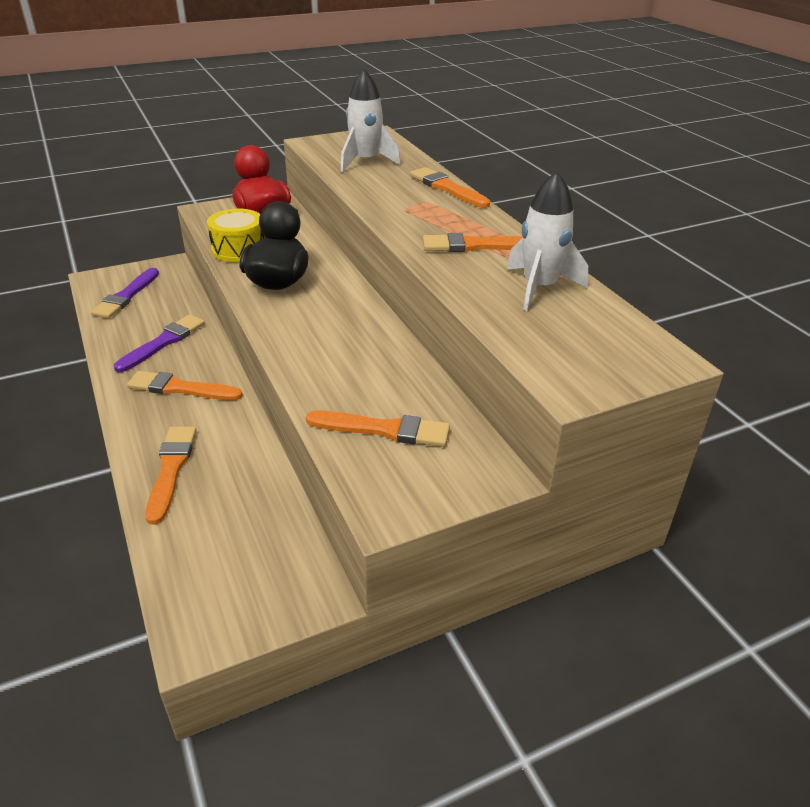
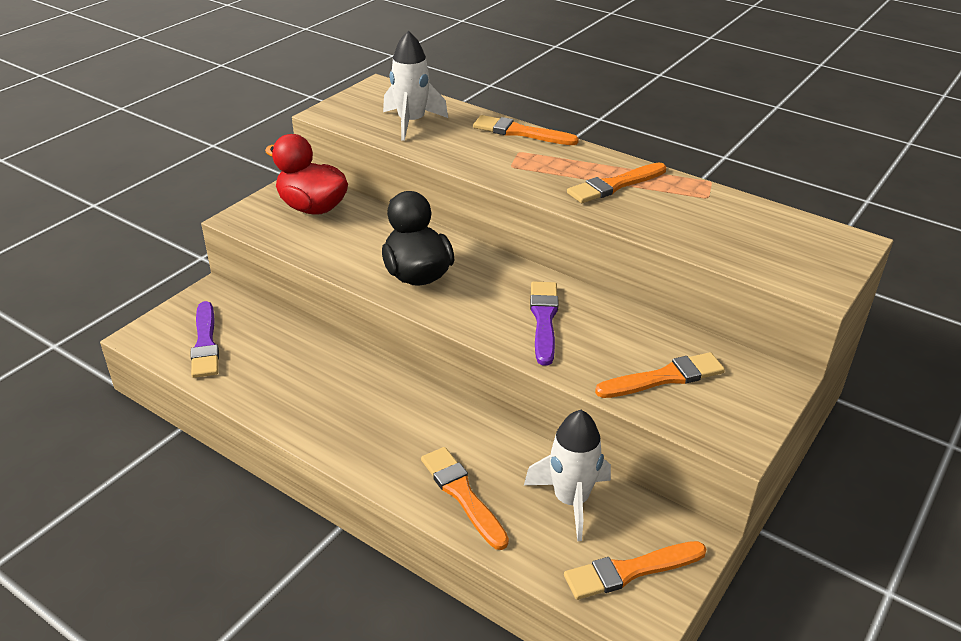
camera: 30 degrees left, 0 degrees up
purple brush [114,315,205,372] -> purple brush moved to [530,282,559,366]
orange brush [127,371,243,400] -> orange brush moved to [564,541,707,600]
yellow drum [207,209,264,262] -> none
white rocket [507,171,588,311] -> white rocket moved to [524,410,611,541]

